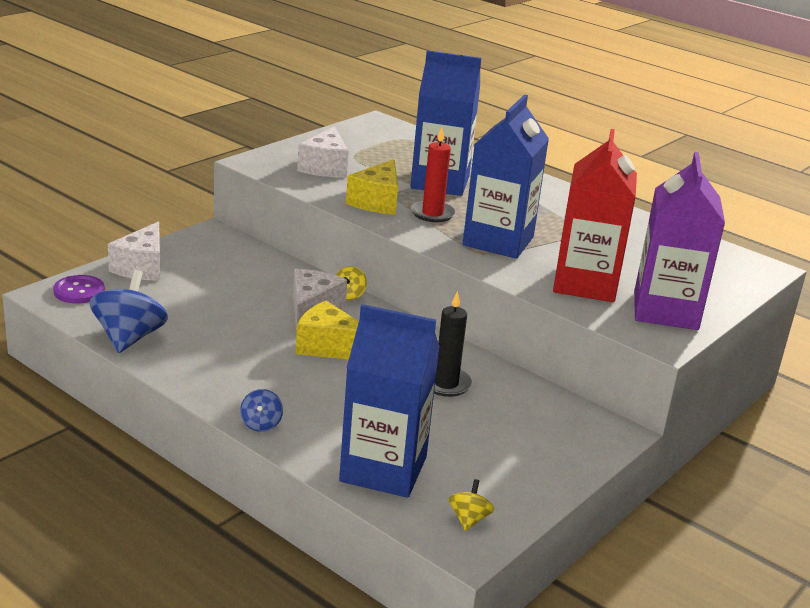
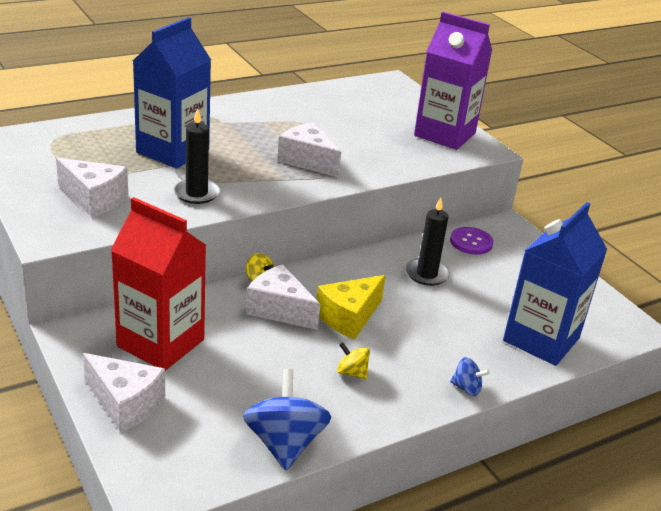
camera: 70 degrees left, 5 degrees up
purple button [53,275,105,304] -> purple button moved to [450,227,494,255]
blue spinning top [89,270,168,353] -> blue spinning top turned 60 degrees clockwise [243,369,331,470]
yellow cheese [346,159,398,215] -> black candle [174,108,220,204]
red candle [411,127,456,222] -> none
yellow spinning top [449,479,494,531] -> yellow spinning top moved to [337,342,370,379]
blue carton [463,94,549,259] -> white cheese [277,122,341,178]
red carton [553,129,637,302] -> red carton moved to [111,197,206,371]

